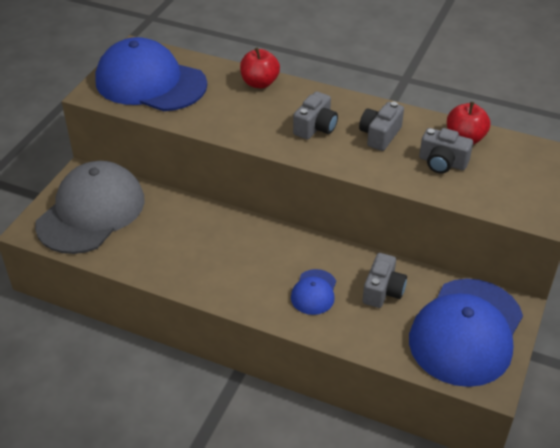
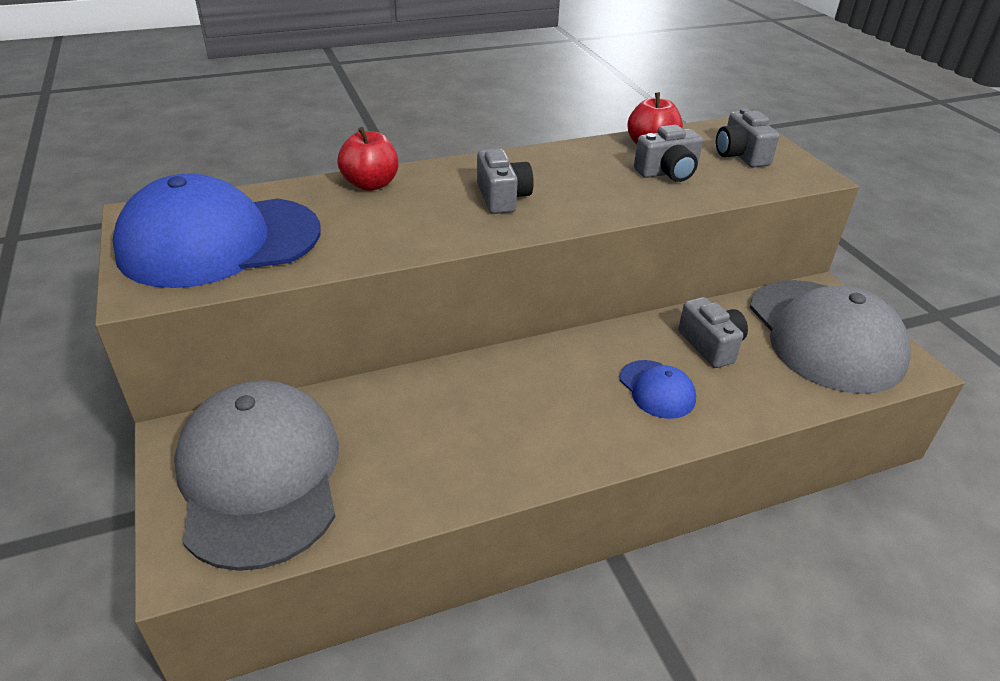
camera: 45 degrees left, 5 degrees down
grey camera [359,102,404,151] -> grey camera moved to [716,108,779,168]
blue cap [409,279,523,387] -> grey cap [750,280,911,394]

